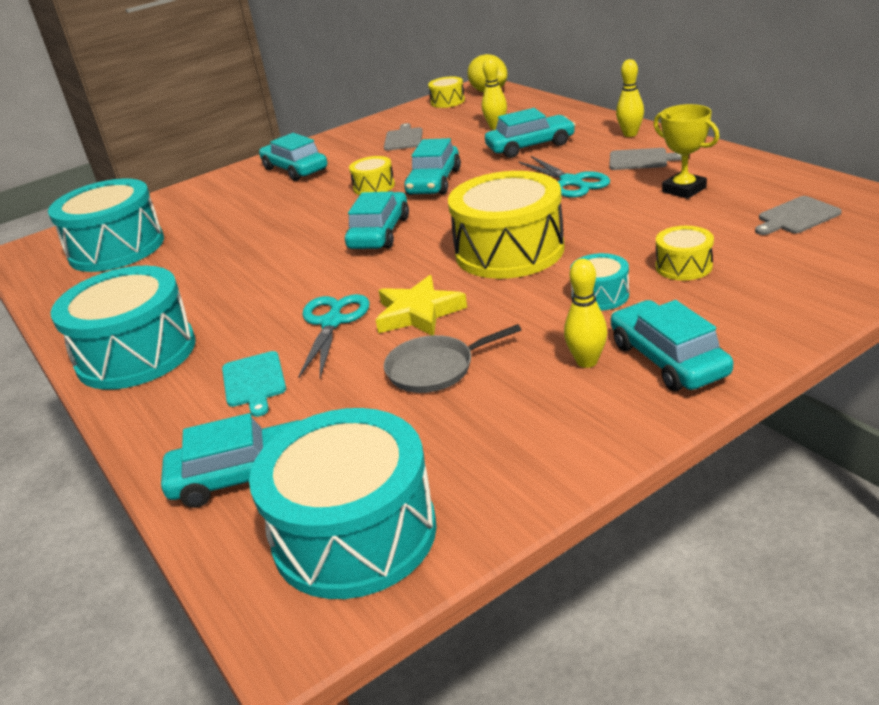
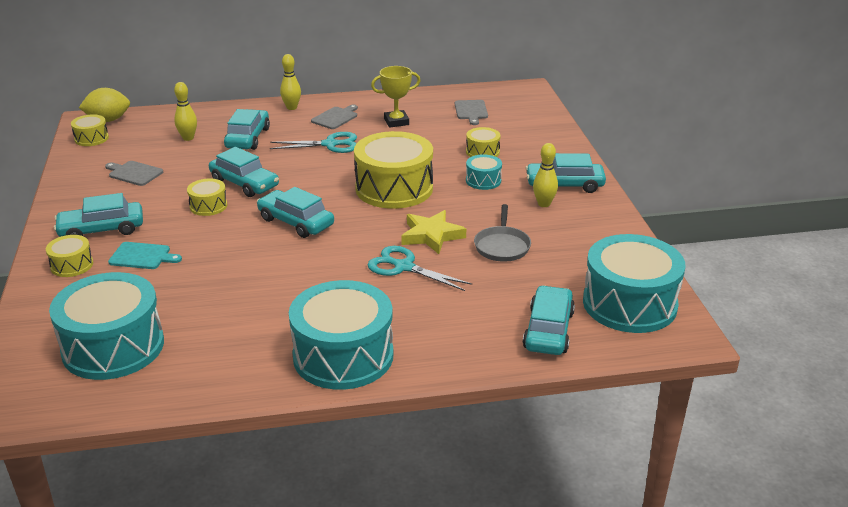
camera: 70 degrees left, 0 degrees up
turquoise cutting board [222,351,286,417] -> turquoise cutting board moved to [108,242,182,269]
none -> yellow drum [46,235,93,277]

